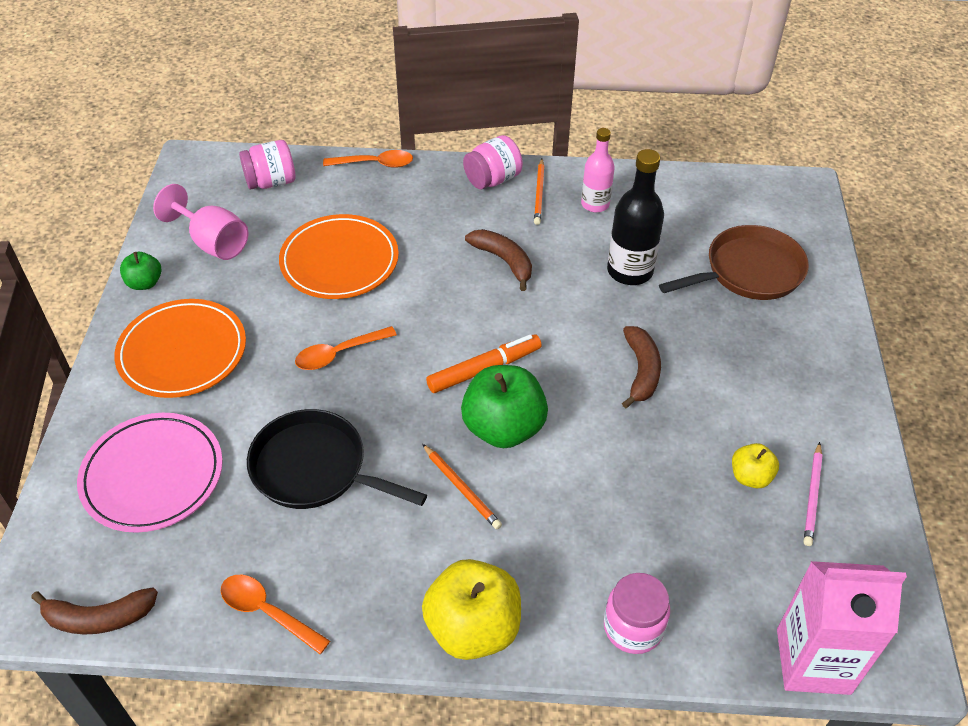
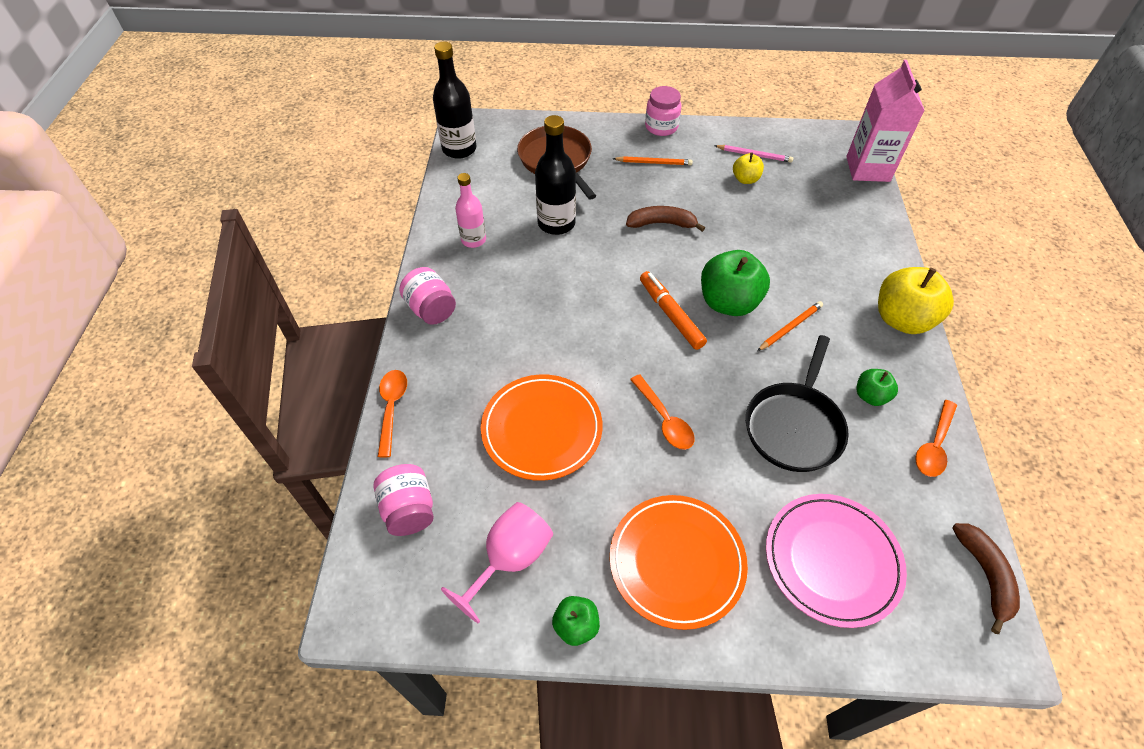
camera: 90 degrees left, 5 degrees up
brown banana [465,229,532,291] -> none
orange pencil [534,159,545,225] -> orange pencil moved to [613,156,693,165]
pink jar [604,573,670,654] -> pink jar moved to [645,86,681,136]
none -> black bottle [433,42,477,159]
none -> green apple [856,369,898,406]

